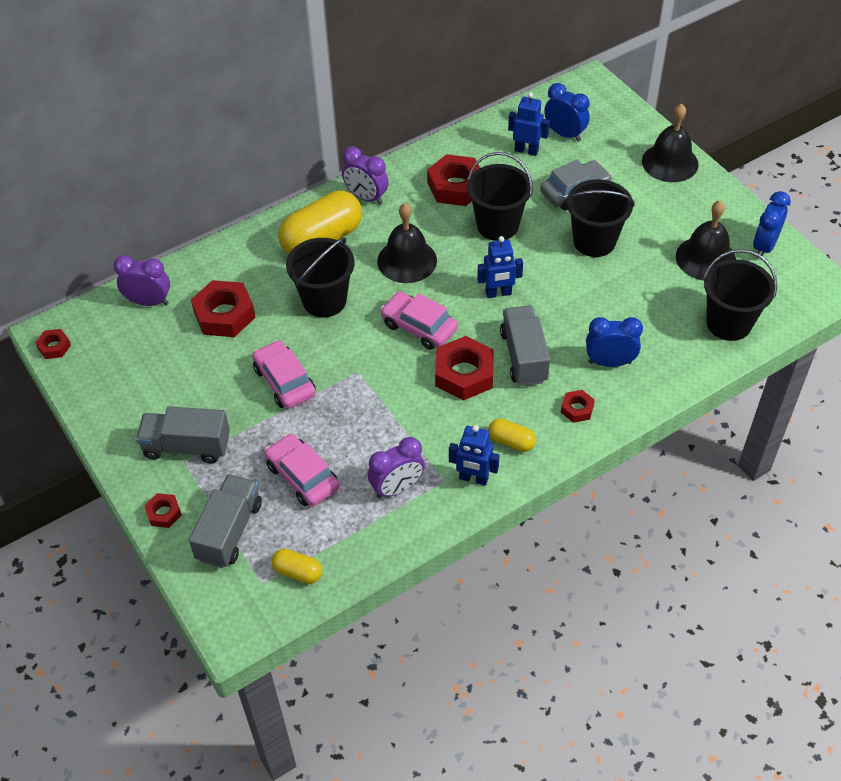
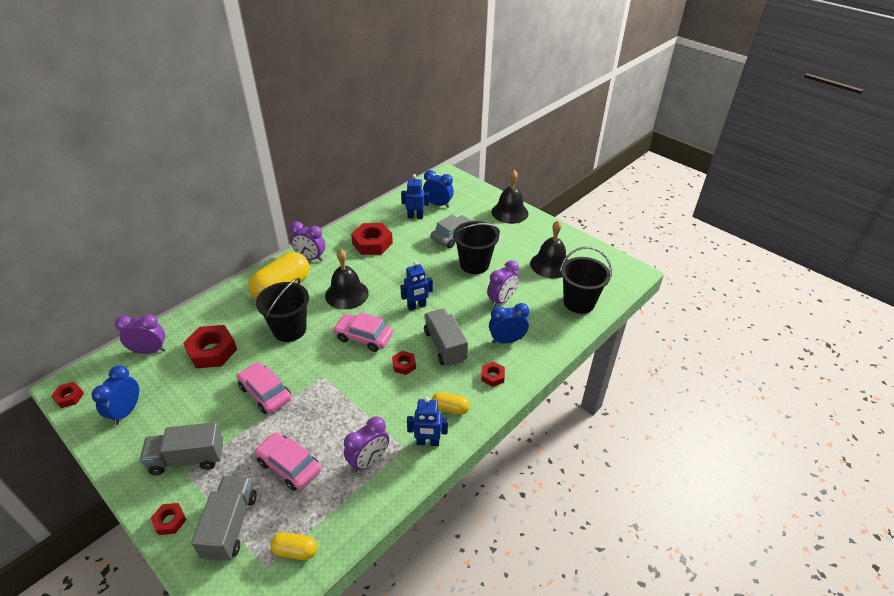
camera: 15 degrees left, 10 degrees down
red nut [435,336,494,401] -> red nut [392,351,416,375], size x0.51
black bucket [467,152,533,241] -> none
blue clock [753,191,791,259] -> blue clock moved to [91,365,139,425]
none -> purple clock [487,260,519,307]

